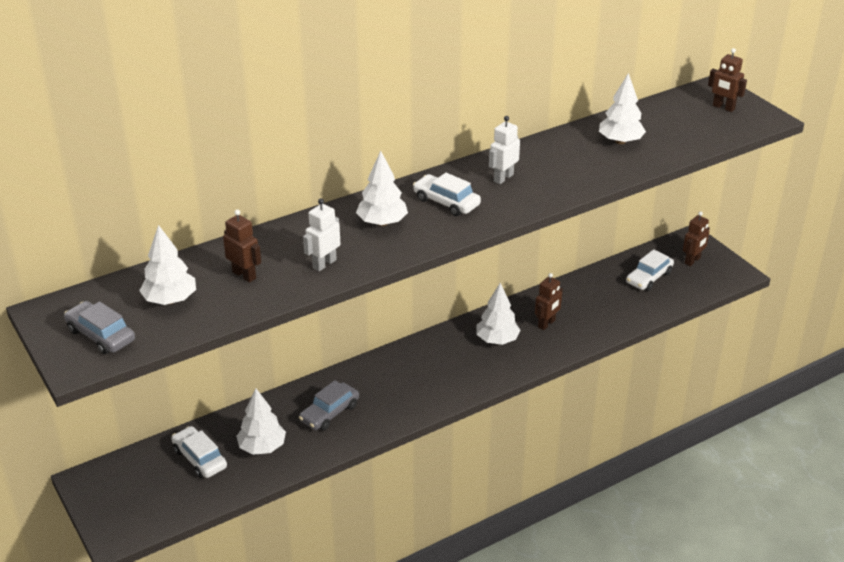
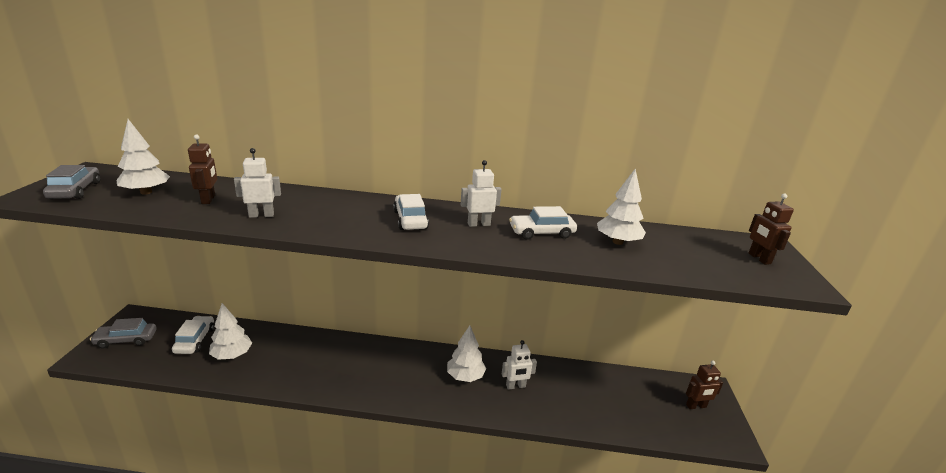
camera: 35 degrees right, 10 degrees down
grey car [299,380,359,430] -> grey car moved to [90,318,157,348]
white tree [356,151,408,226] -> none
brown robot [535,273,563,330] -> white robot [502,340,537,390]
white car [626,249,674,291] -> white car moved to [509,206,577,240]

